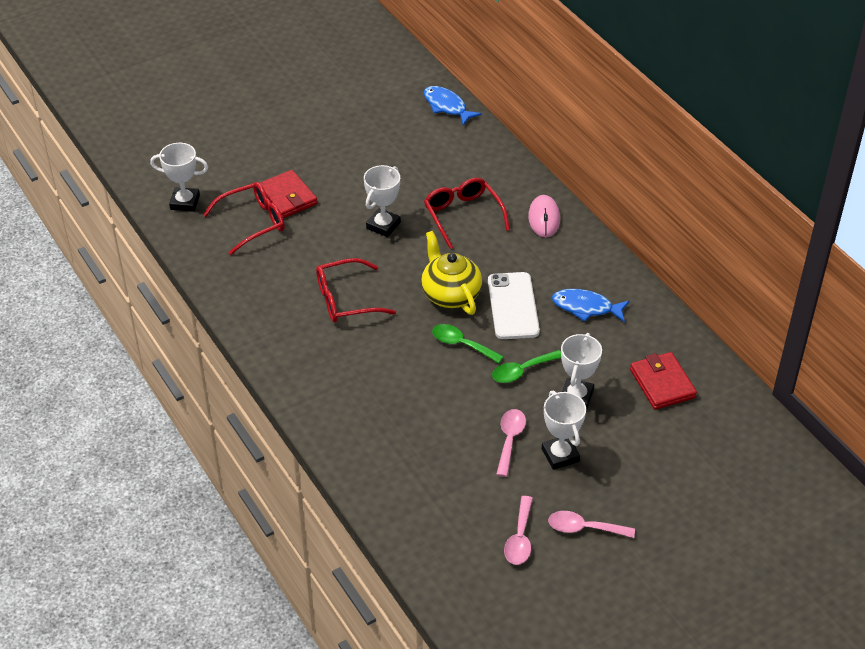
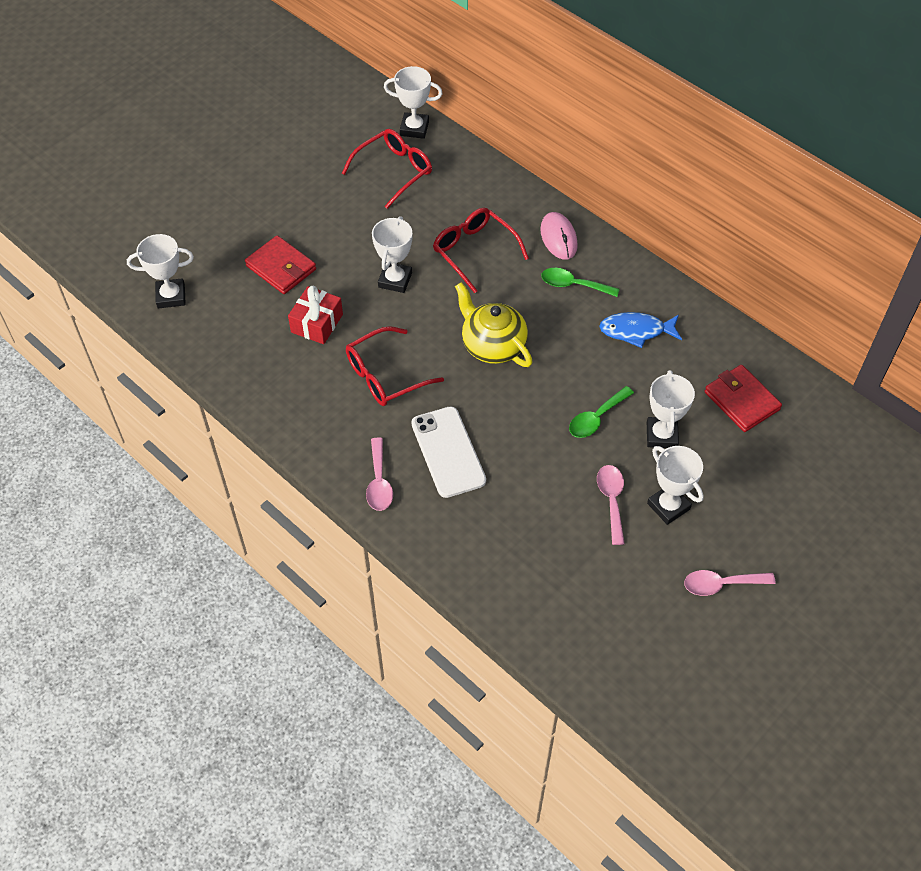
camera: 15 degrees left, 10 degrees up
red glasses [203,182,285,255] -> red glasses moved to [342,129,432,209]
blue fish [424,86,482,126] -> white trophy [384,66,443,139]
green spoon [432,324,504,363] -> green spoon moved to [541,268,619,297]
white phone [488,272,540,339] -> white phone moved to [411,406,486,498]
pink spoon [504,496,533,565] -> pink spoon moved to [366,437,393,511]
none -> red gift [288,286,343,344]

